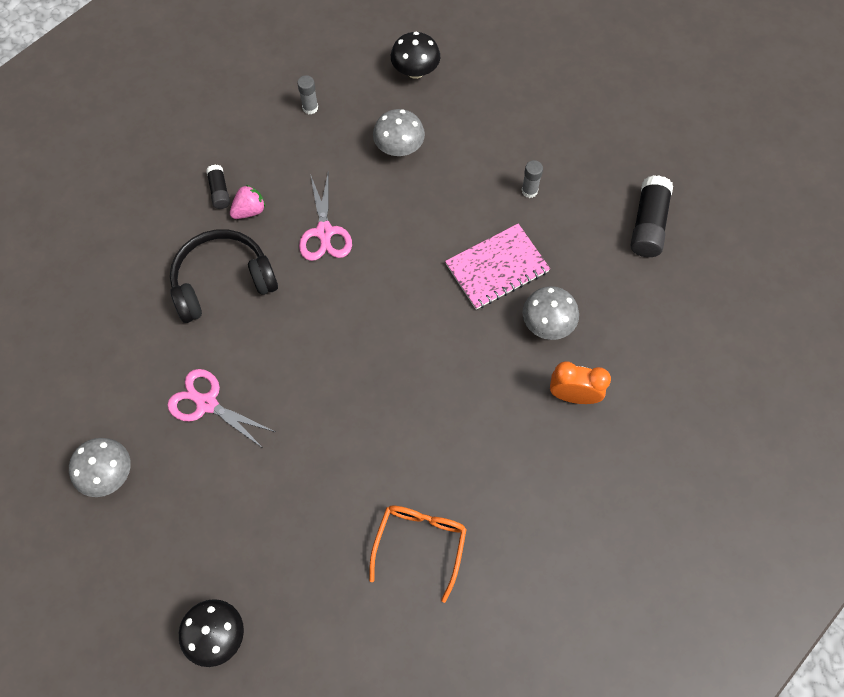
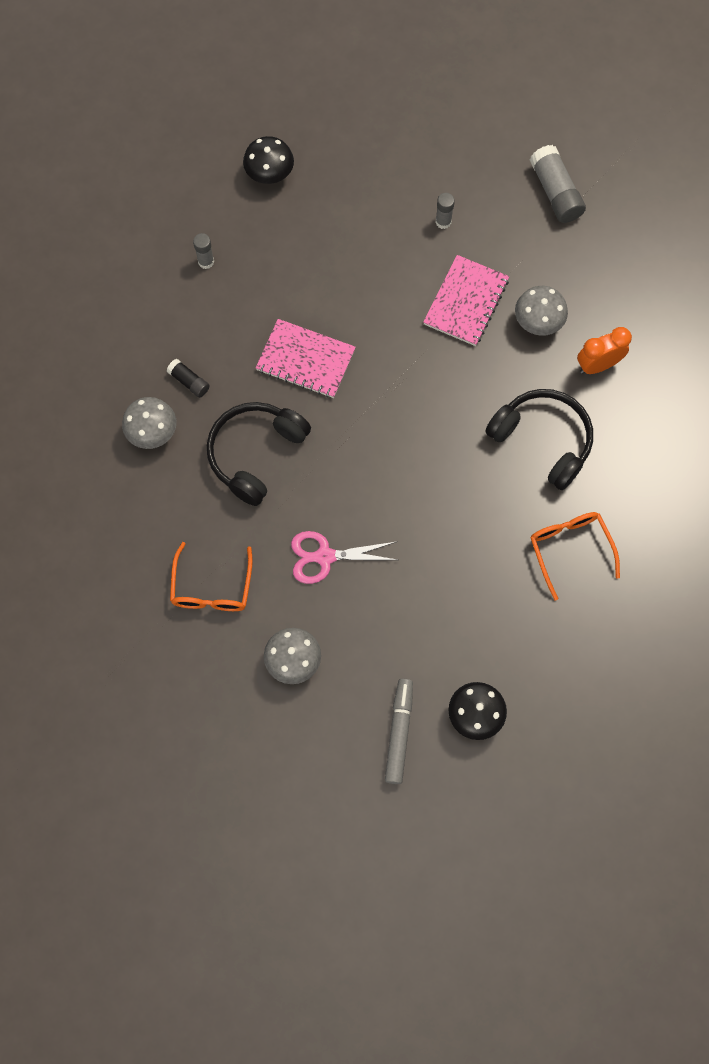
camera: 35 degrees left, 5 degrees up
pink strawberry [230,185,266,219] -> none
pink scissors [299,174,352,261] -> pink notebook [256,319,356,398]
grey mushroom [373,109,425,156] -> grey mushroom moved to [122,397,176,449]
black glue stick [631,175,673,257] -> grey glue stick [530,145,586,223]
none -> orange glasses [170,542,253,611]
none -> grey marker [385,679,413,784]
none -> black headphones [485,389,593,490]

